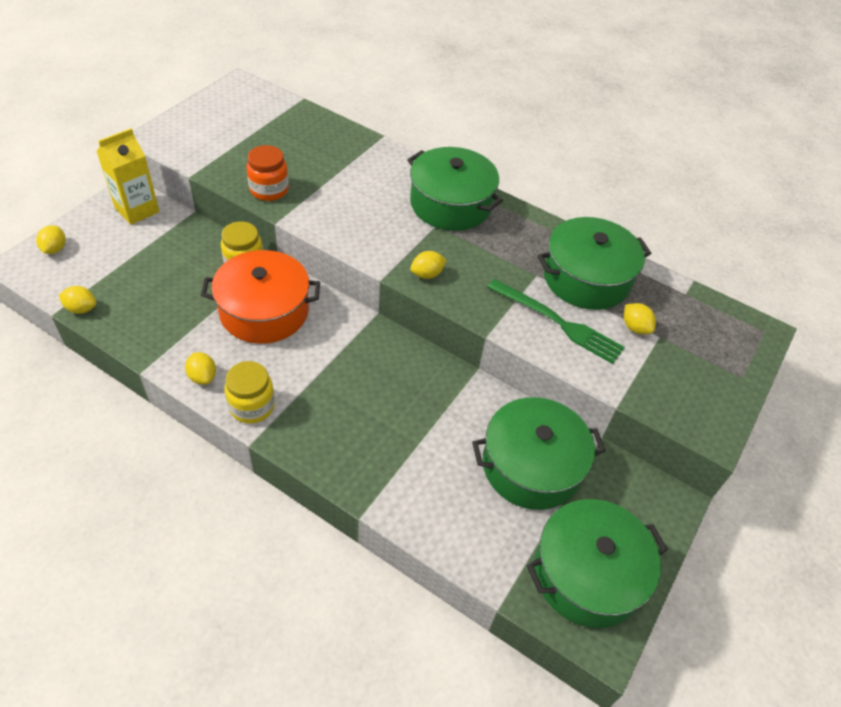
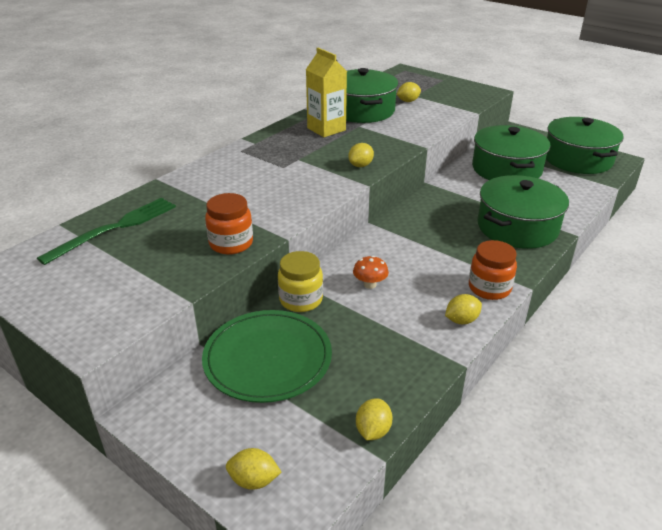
camera: 80 degrees left, 15 degrees down
yellow carton [96,128,160,225] -> yellow carton moved to [306,48,347,137]
orange pot [201,250,320,344] -> orange mushroom [353,256,389,289]
yellow jar [225,361,275,424] -> orange jar [469,240,517,300]
green pot [407,147,503,231] -> green pot moved to [477,175,569,249]
yellow lemon [410,251,447,279] -> yellow lemon turned 60 degrees clockwise [348,143,374,167]
green fork [488,279,625,364] -> green fork moved to [37,198,176,265]
none -> green plate [202,310,332,403]

